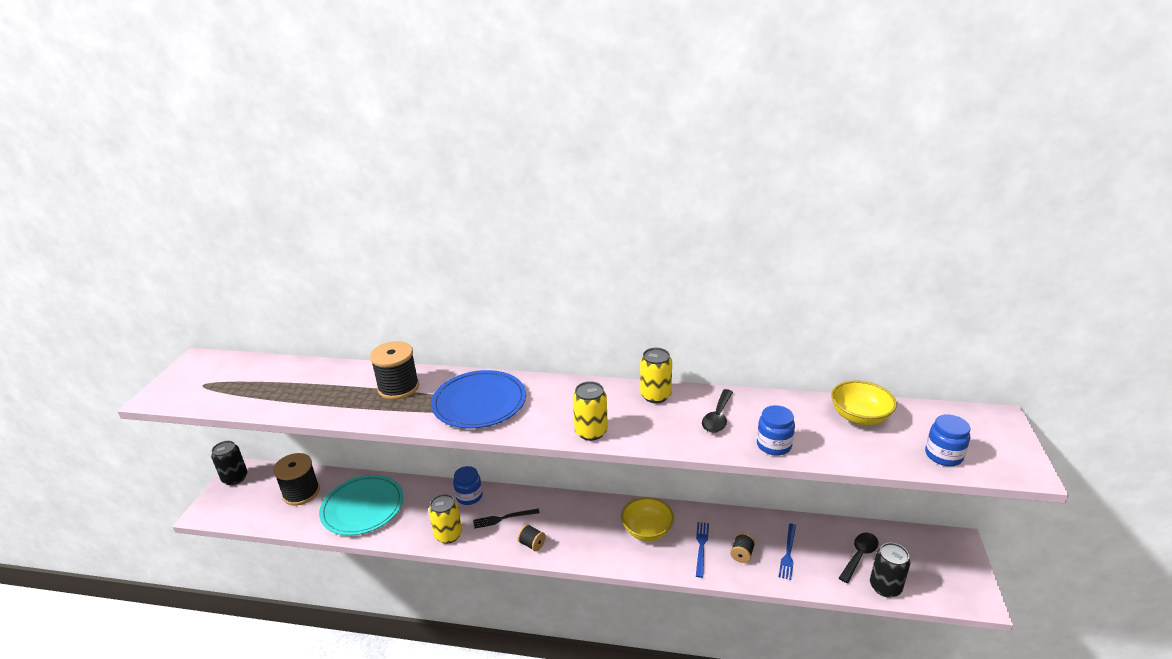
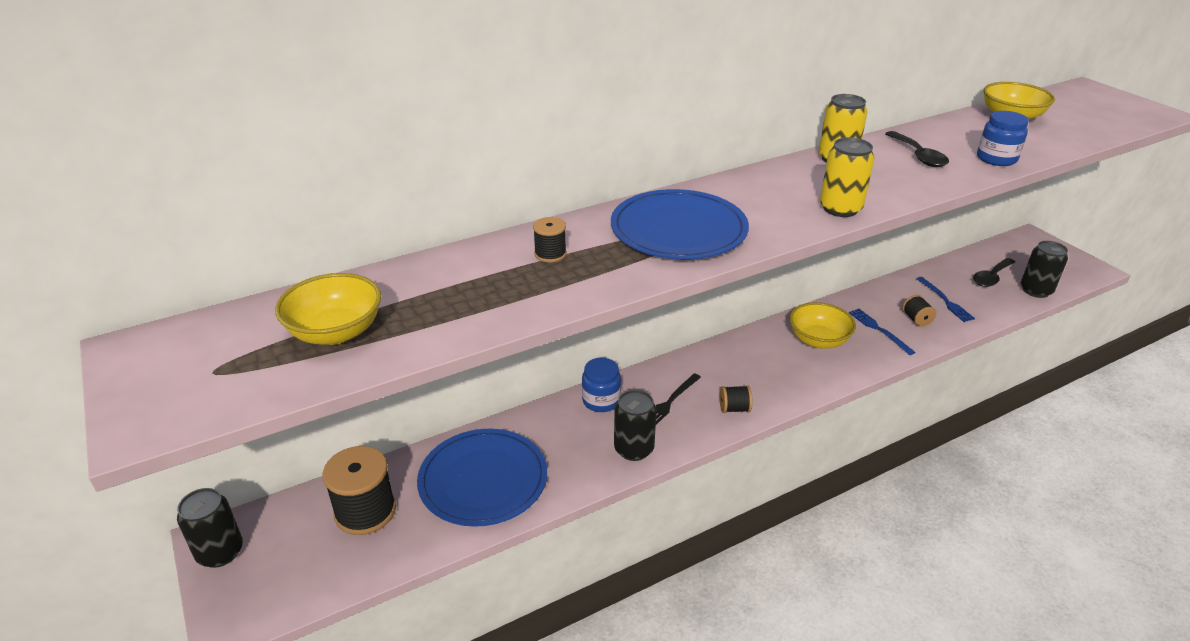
camera: 40 degrees left, 5 degrees up
turquoise plate [319,475,404,536] -> blue plate [417,429,547,527]
black spool [370,341,419,400] -> black spool [533,217,567,262], size x0.50
yellow can [429,494,462,544] -> black can [614,390,657,461]
black spoon [839,533,878,583] -> black spoon turned 135 degrees counterclockwise [973,258,1015,287]
blue jar [925,415,971,466] -> none
none -> yellow bowl [275,273,381,345]

